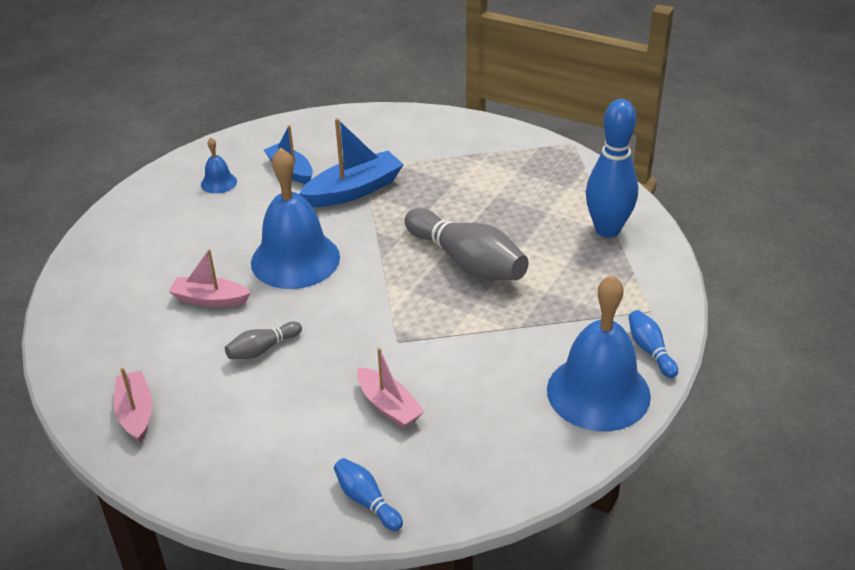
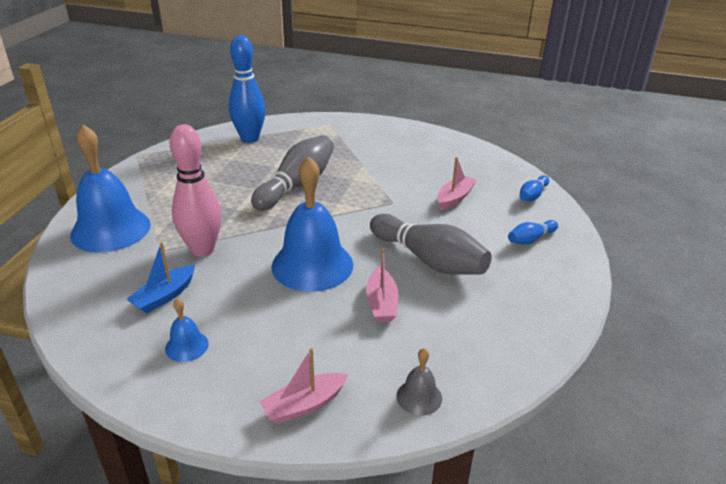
camera: 105 degrees left, 5 degrees down
pink boat [113,368,152,443] -> pink boat moved to [259,348,348,424]
grey bowling pin [225,321,302,359] -> grey bowling pin [370,214,492,275], size x2.04
blue boat [299,118,404,207] -> pink bowling pin [170,124,222,257]
blue bell [547,275,651,431] -> blue bell moved to [70,124,151,253]
blue bowling pin [629,310,678,378] -> blue bowling pin moved to [508,220,558,245]
none -> grey bell [396,348,442,416]

